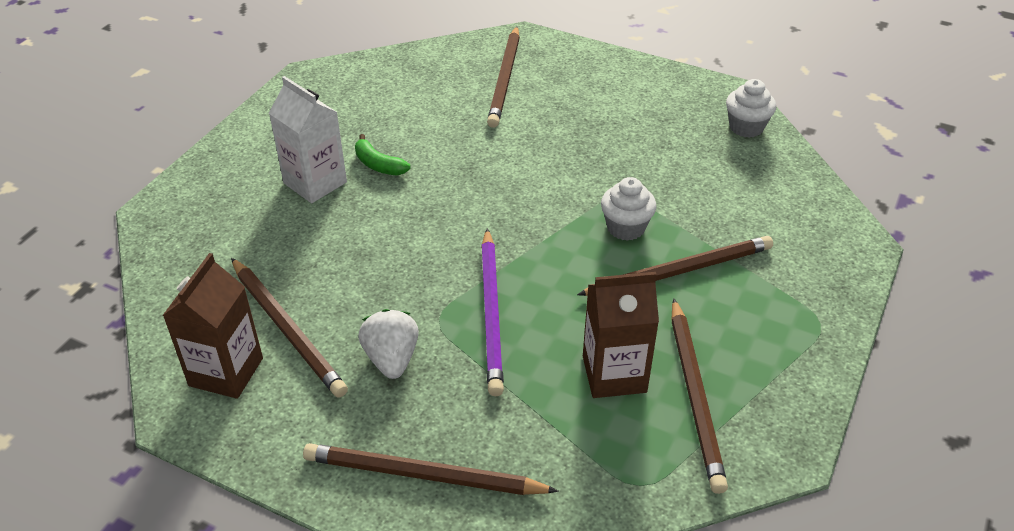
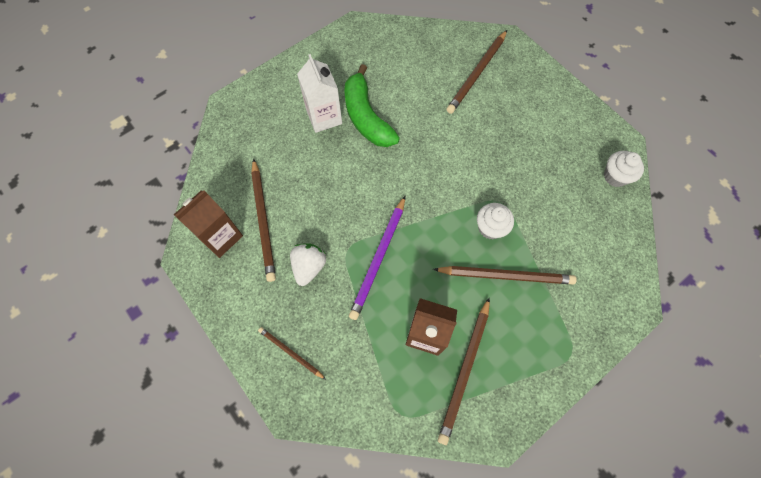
camera: 25 degrees right, 25 degrees up
brown pencil [303,443,559,495] -> brown pencil [258,327,326,380], size x0.57
green banana [355,134,410,176] -> green banana [344,64,400,147], size x2.01

